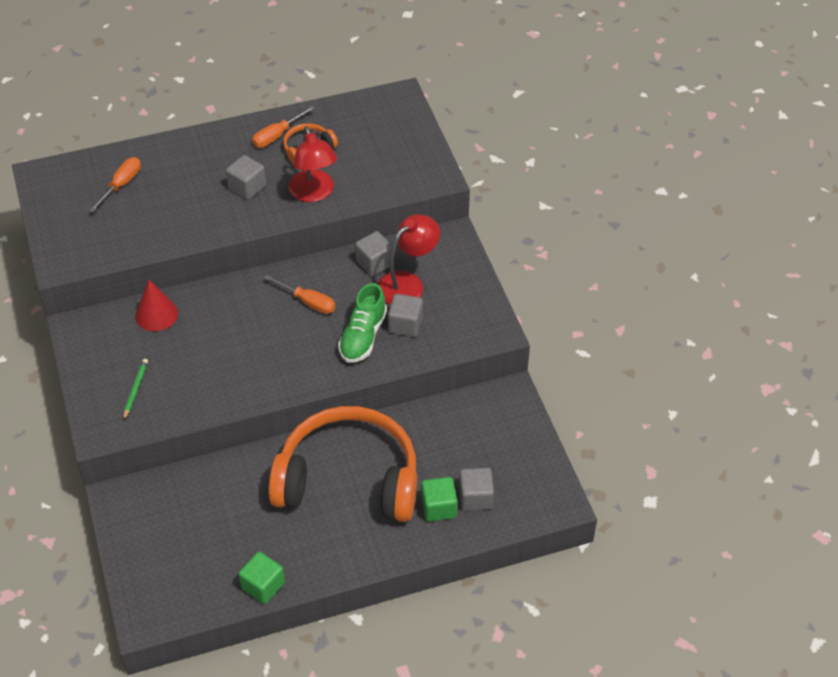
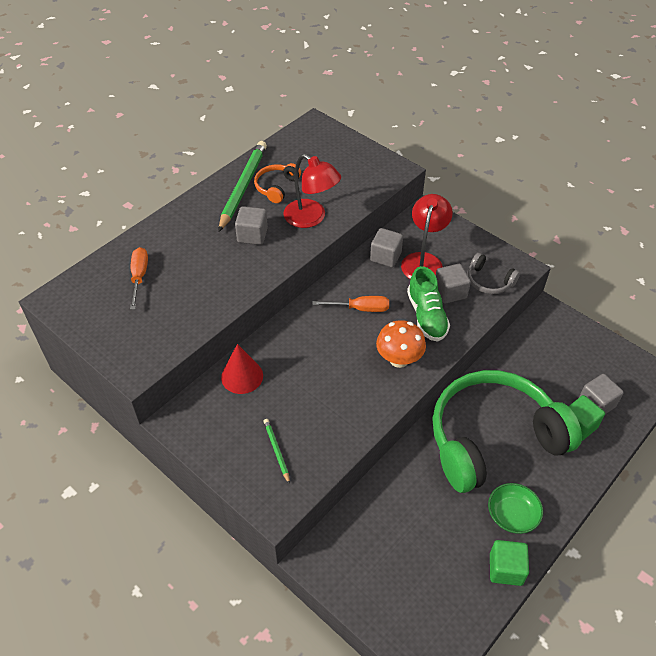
camera: 30 degrees left, 0 degrees up
orange screwdriver [252,106,315,148] -> green pencil [218,141,267,232]
orange headphones [269,406,417,522] -> green headphones [432,370,582,493]
none -> orange mushroom [376,320,426,368]
none -> grey headphones [467,253,520,294]
none -> green bowl [488,483,543,534]

